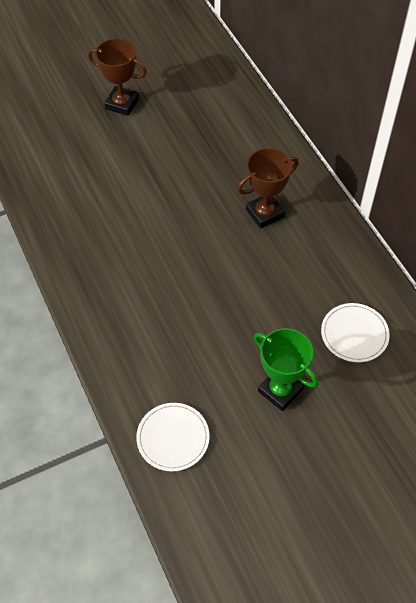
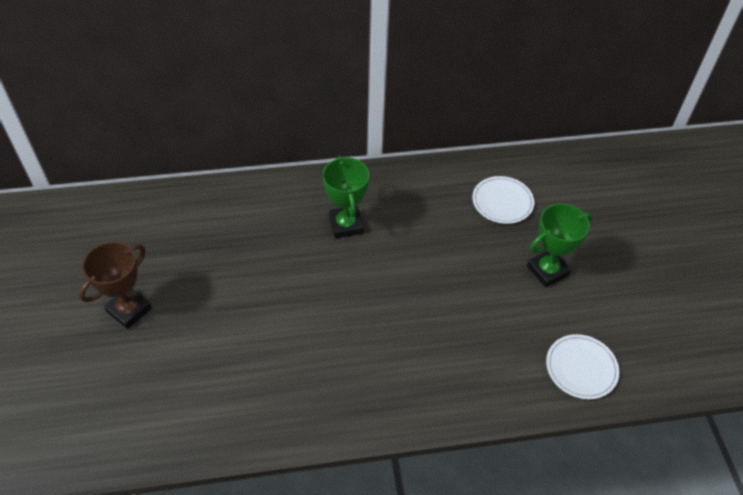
camera: 75 degrees left, 5 degrees down
brown trophy [237,148,299,229] -> green trophy [322,156,370,238]

